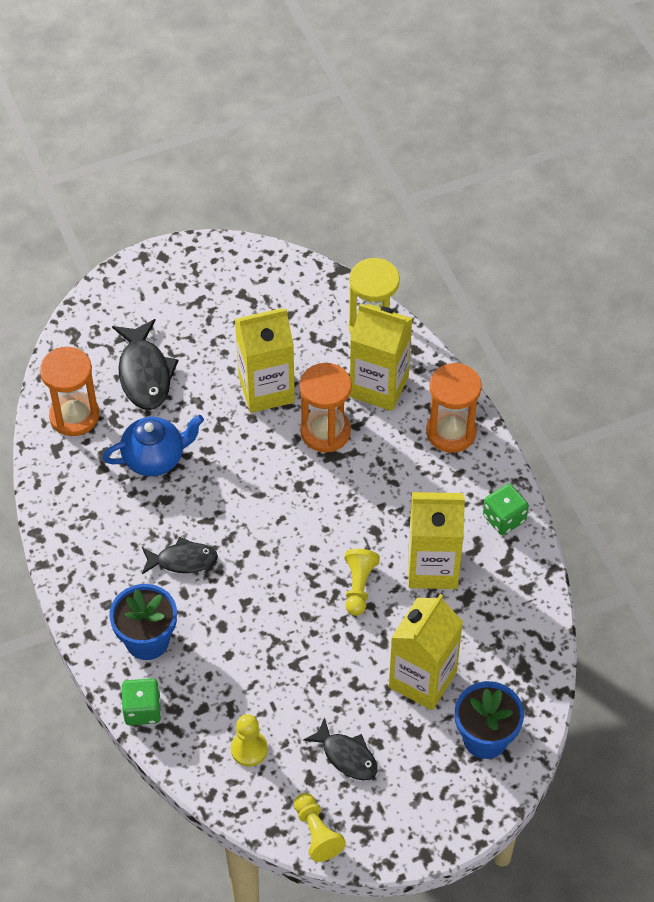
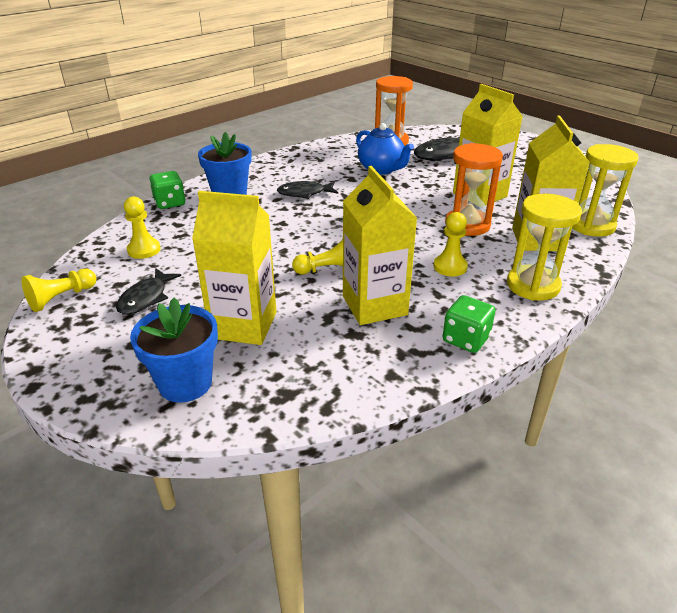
camera: 70 degrees right, 20 degrees down
black fish [142,537,218,574] -> black fish turned 105 degrees clockwise [277,181,338,199]
orange hourglass [426,363,482,453] -> yellow hourglass [507,193,582,301]
none -> yellow pawn [434,212,468,276]

